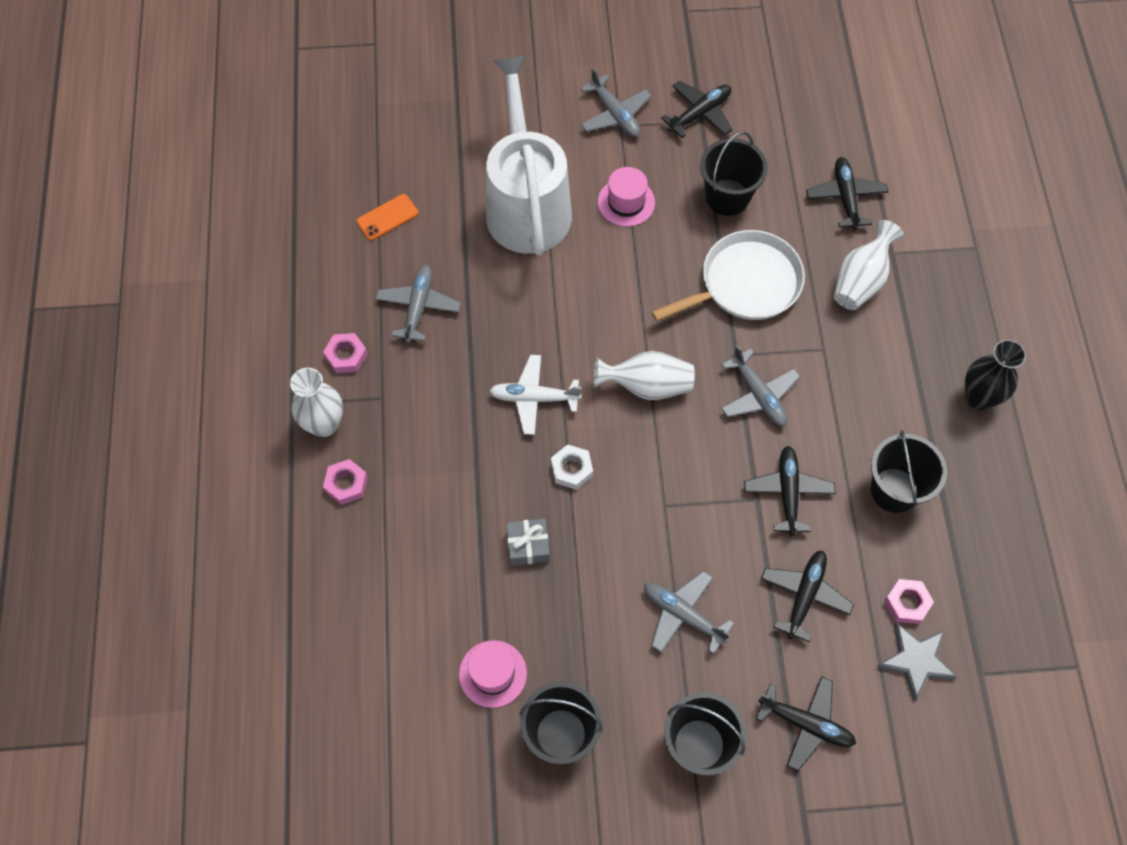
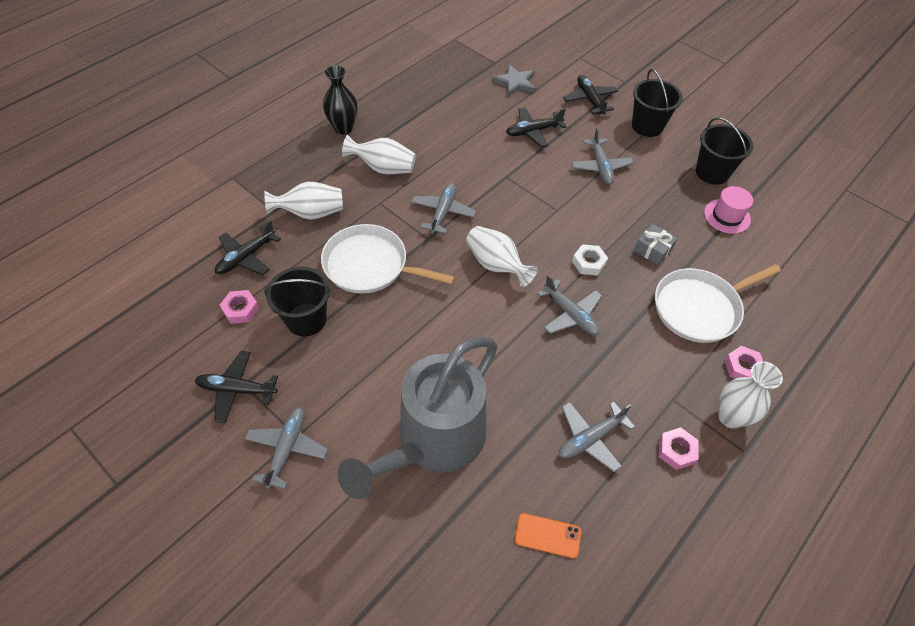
camera: 135 degrees left, 10 degrees down
white watering can [486,56,572,255] -> grey watering can [338,337,498,499]
white plane [489,355,582,435] -> grey plane [537,275,602,336]
pink hat [598,167,655,227] -> none
black plane [744,446,836,536] -> none
black bucket [870,430,947,513] -> none
pink nut [884,579,934,624] -> pink nut moved to [220,290,259,324]
none -> white vase [342,135,416,174]
none -> white pan [655,264,781,343]

